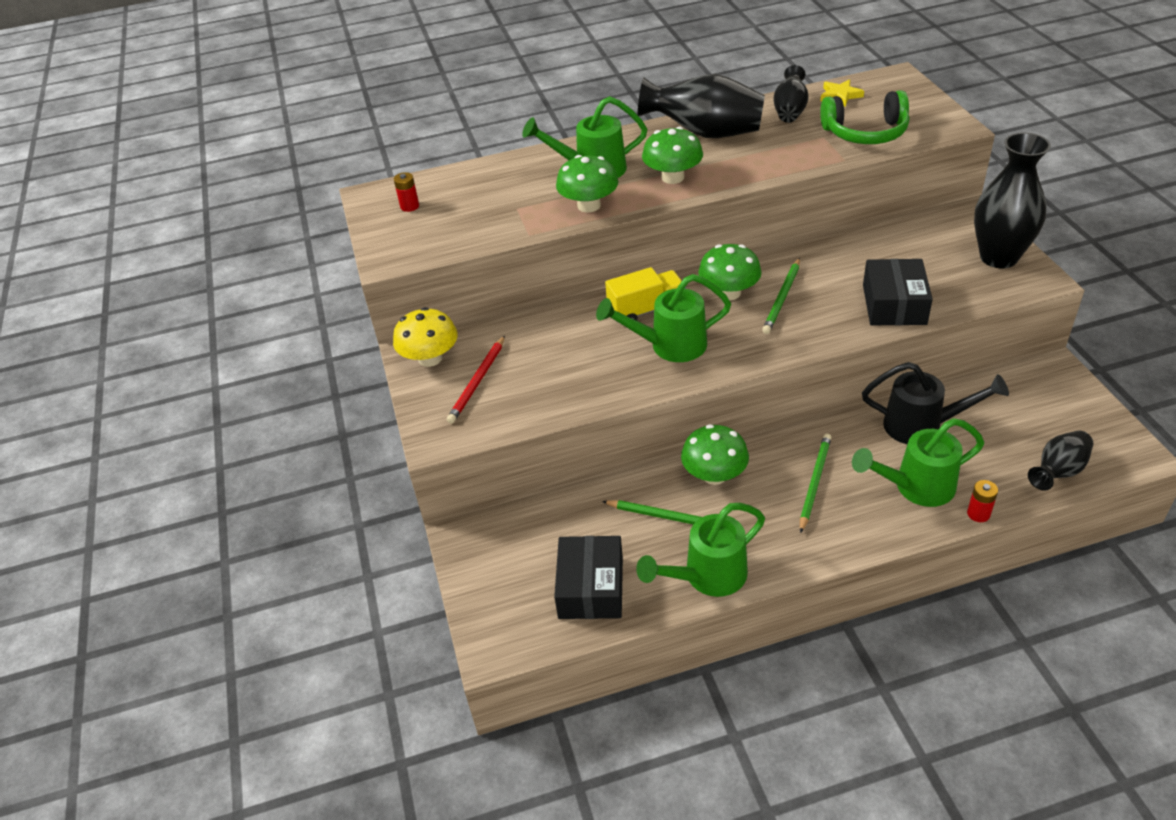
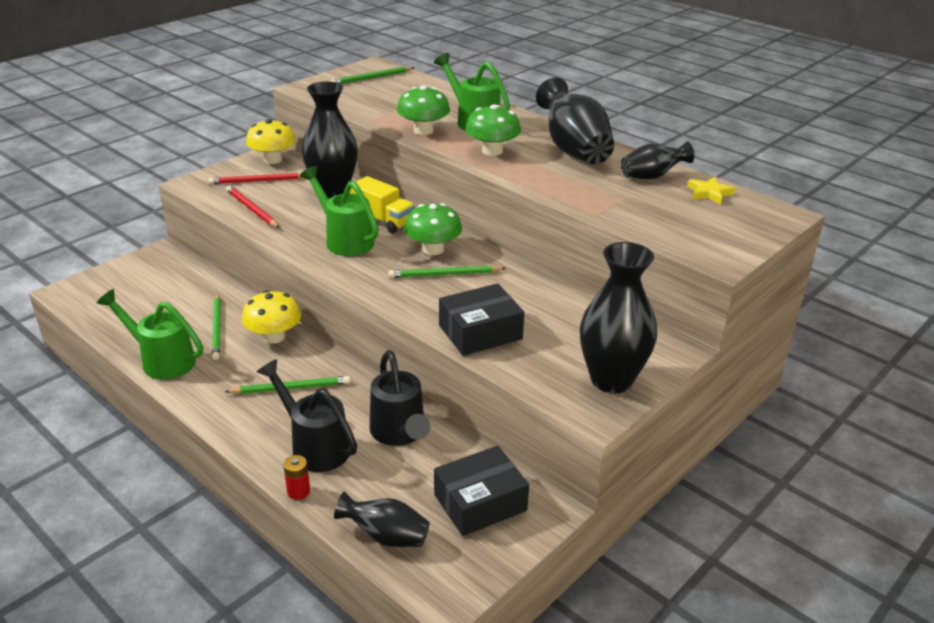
camera: 55 degrees right, 10 degrees down
red battery [394,172,419,212] -> green pencil [330,67,415,84]
black box [554,536,623,619] -> black box moved to [434,446,529,536]
green mushroom [681,424,749,485] -> yellow mushroom [242,290,301,344]
green headphones [820,90,910,144] -> none
green watering can [852,418,984,507] -> black watering can [257,359,357,472]
none -> red pencil [226,185,279,228]
none -> black vase [301,81,358,198]

